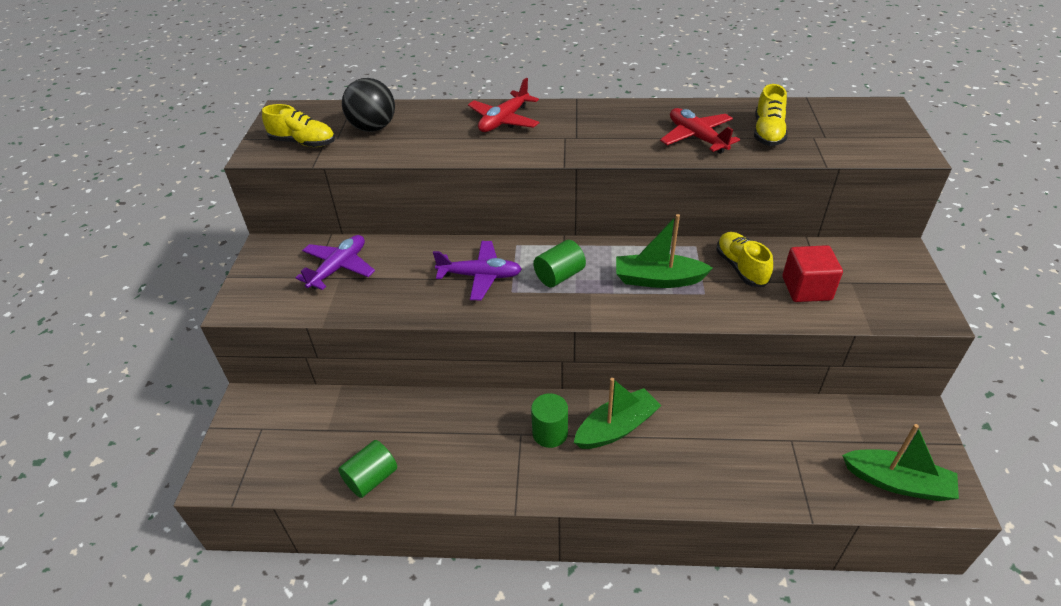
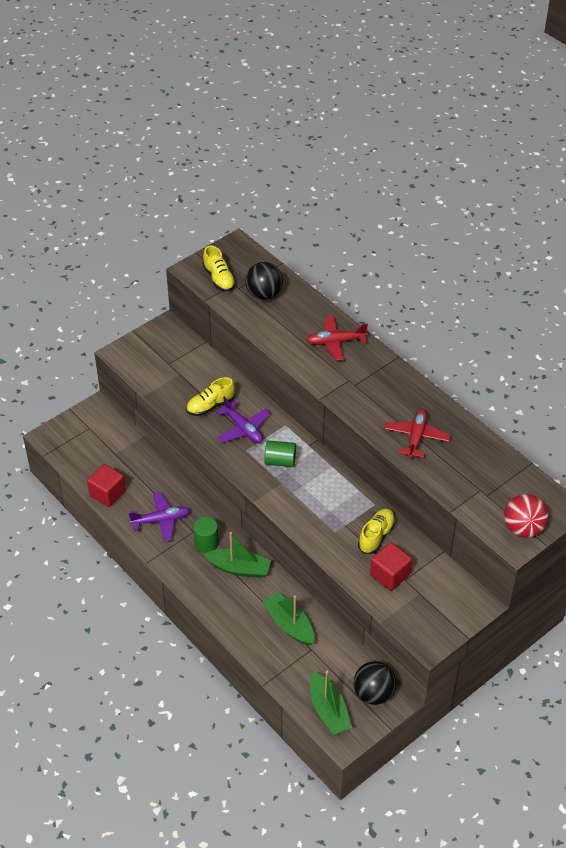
camera: 45 degrees right, 5 degrees up
purple plane [295,235,375,290] -> purple plane moved to [129,492,190,542]
green cylinder [338,440,397,498] -> red cube [87,464,126,507]
green boat [616,214,713,288] -> green boat moved to [263,592,314,646]
yellow shoe [754,84,788,146] -> yellow shoe moved to [186,377,235,416]
none -> black ball [354,661,397,705]
none -> red ball [504,494,549,538]

